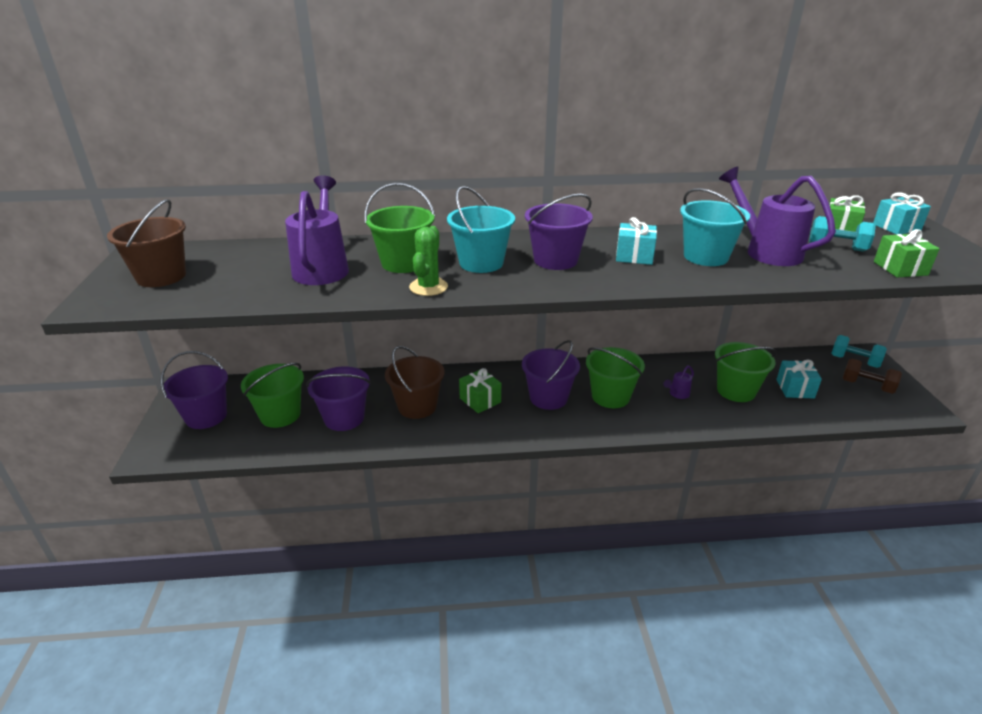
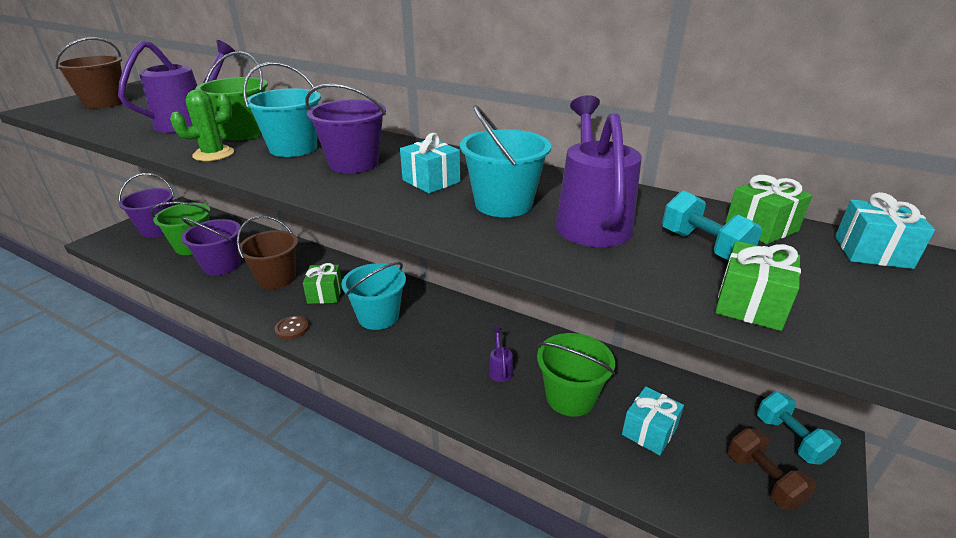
camera: 35 degrees right, 0 degrees up
purple bucket [522,340,580,410] -> turquoise bucket [341,262,406,330]
green bucket [586,347,645,408] -> none
purple watering can [663,365,694,399] -> purple watering can turned 90 degrees clockwise [489,328,513,382]
none -> brown button [275,316,309,339]

